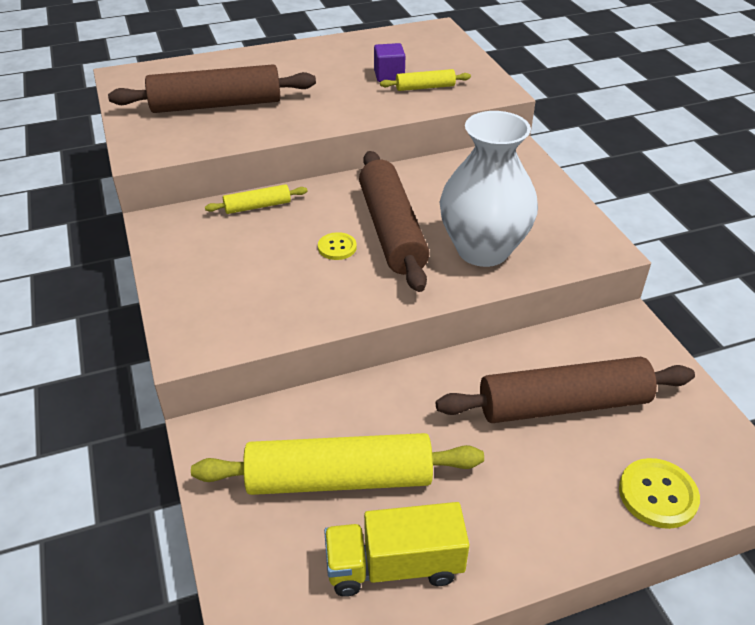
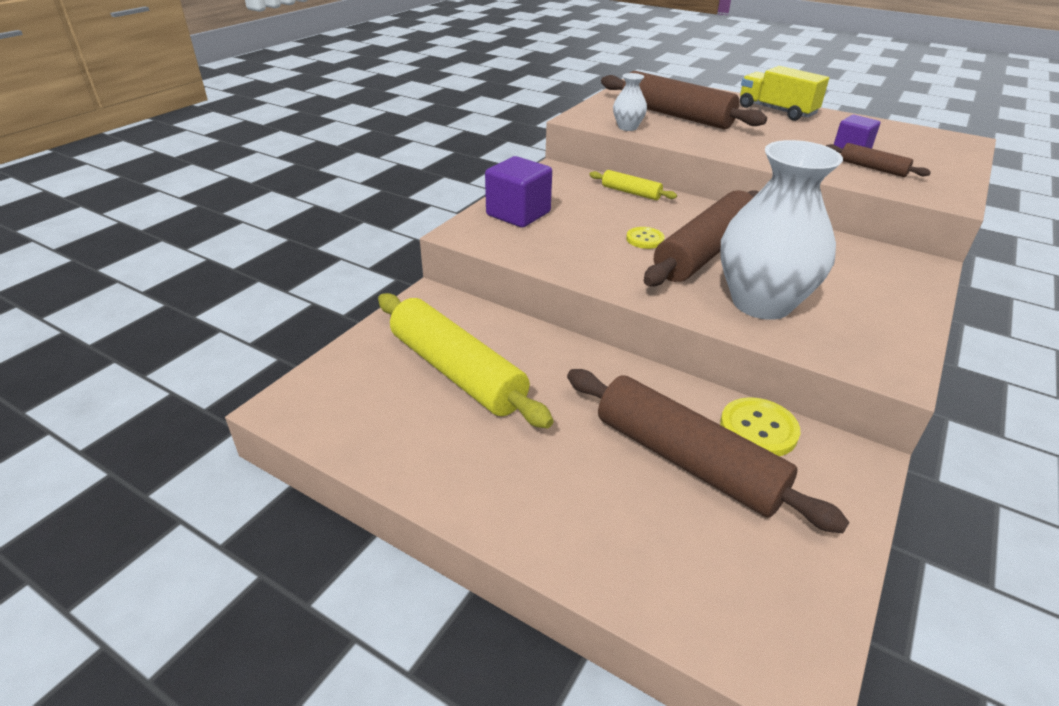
camera: 50 degrees right, 5 degrees down
yellow truck [324,502,469,597] -> yellow truck moved to [740,66,829,121]
yellow rolling pin [380,69,471,91] -> brown rolling pin [826,143,931,177]
yellow button [619,458,700,529] -> yellow button moved to [720,397,800,456]
none -> purple cube [485,156,552,228]
none -> white vase [613,73,647,131]

